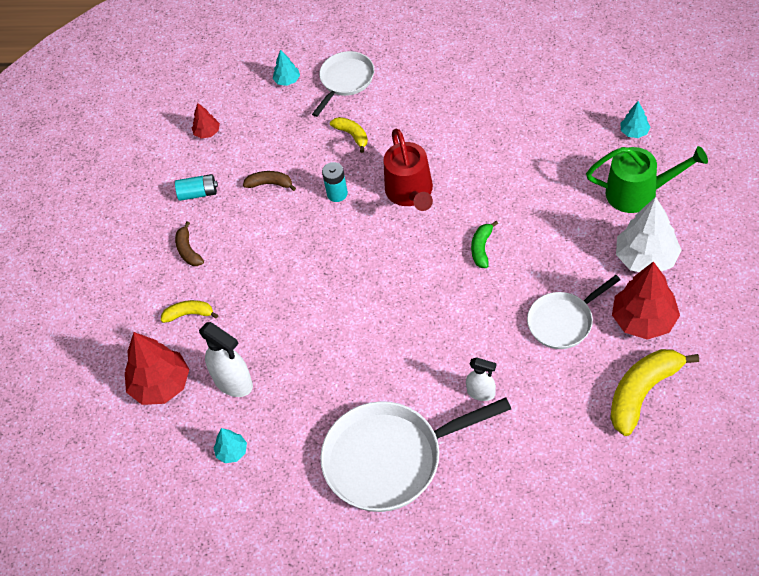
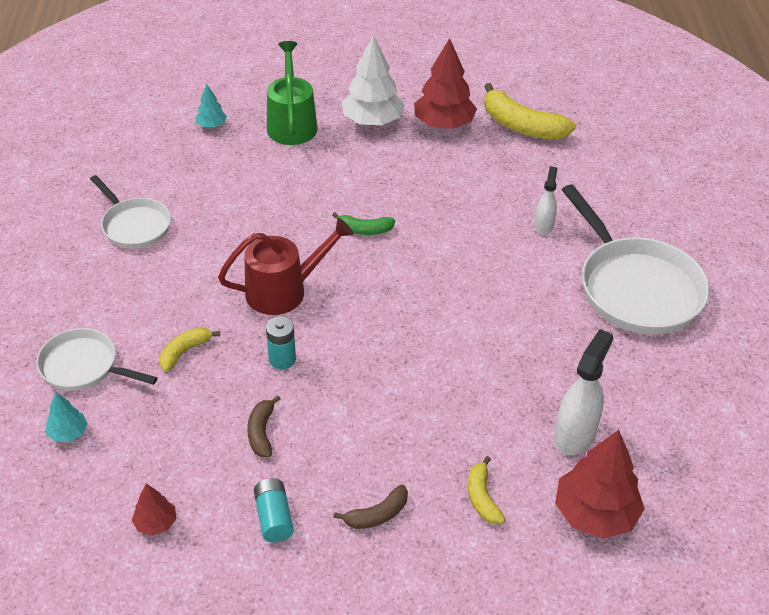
camera: 105 degrees left, 10 degrees down
turquoise tree [213,428,247,463] -> none
white pan [527,275,620,349] -> white pan moved to [90,175,171,249]

